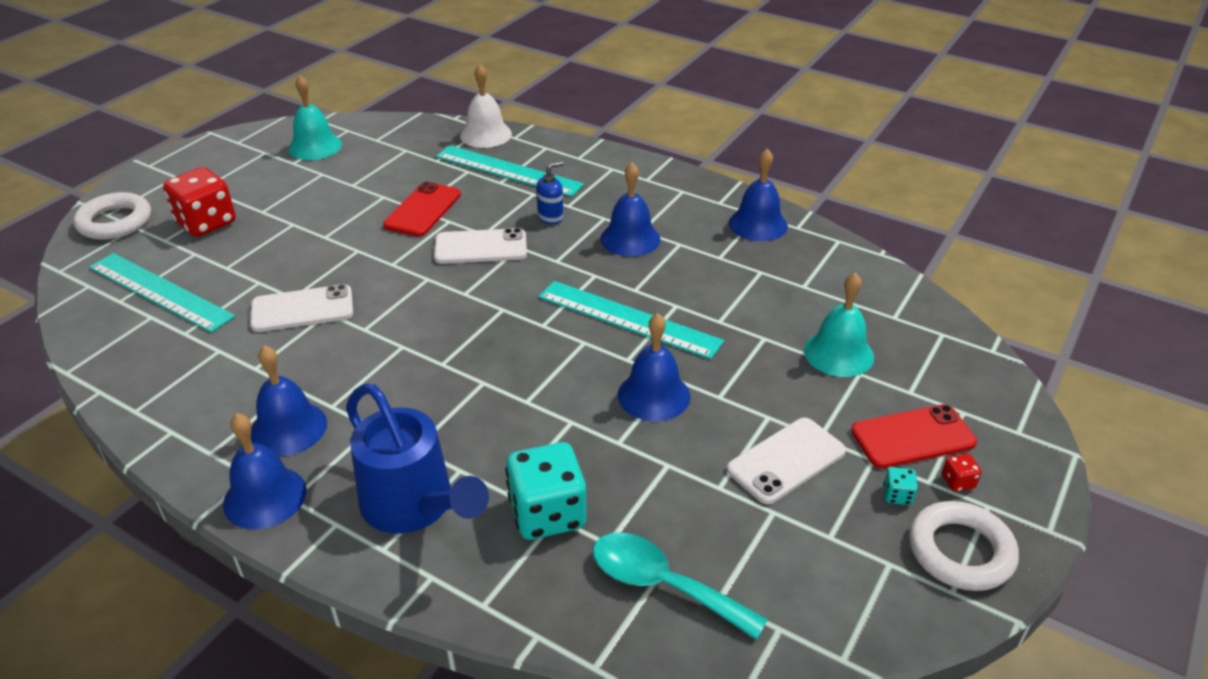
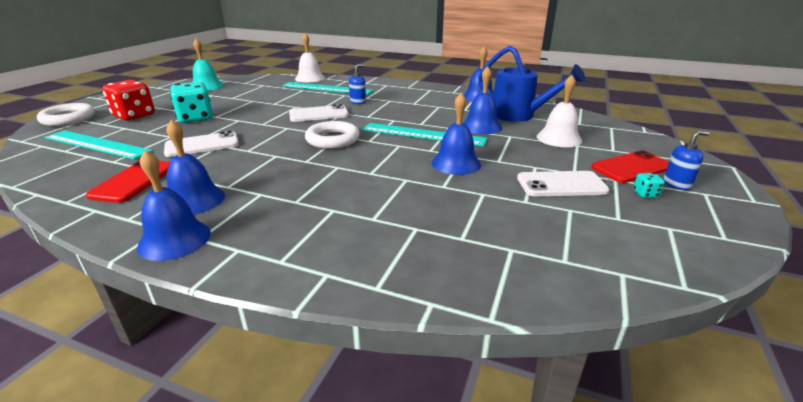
camera: 10 degrees left, 10 degrees down
blue watering can [346,383,489,534] -> blue watering can moved to [478,46,585,122]
red phone [383,181,461,237] -> red phone moved to [86,160,170,203]
turquoise dice [505,442,587,540] -> turquoise dice moved to [170,82,213,123]
turquoise spoon [593,532,768,640] -> none
blue bell [600,163,661,257] -> blue bell moved to [463,66,502,134]
white phone [727,418,846,504] -> white phone turned 45 degrees clockwise [517,171,610,196]
turquoise bell [804,272,874,377] -> white bell [537,75,582,147]
white ring [909,501,1019,591] -> white ring moved to [305,121,360,149]
red dice [942,454,982,492] -> blue soap dispenser [664,131,710,190]

